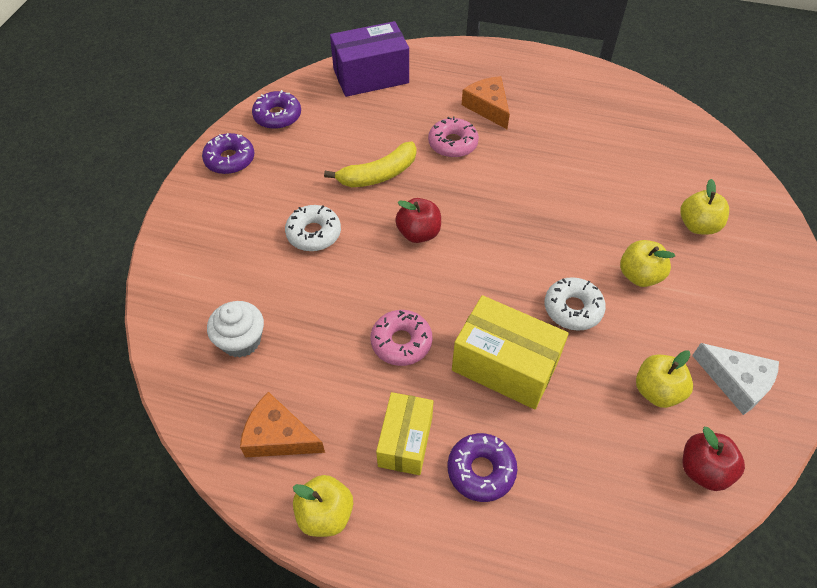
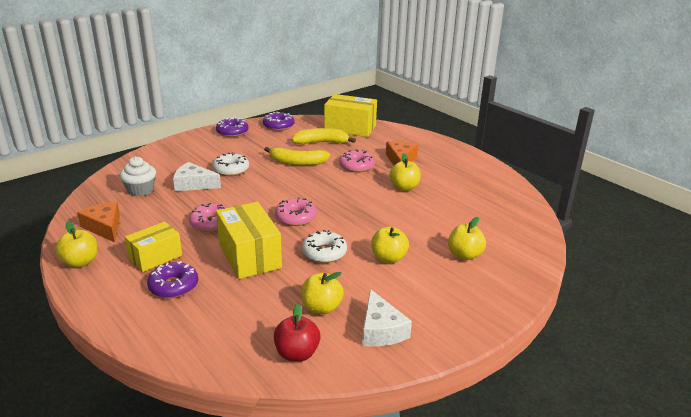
camera: 35 degrees right, 25 degrees down
purple box [330,21,409,97] -> yellow box [324,94,377,137]
red apple [395,198,441,243] -> none
none -> white cheese [173,162,221,191]
none -> pink donut [275,197,317,226]
none -> yellow banana [292,128,356,144]
none -> yellow apple [390,153,421,191]

